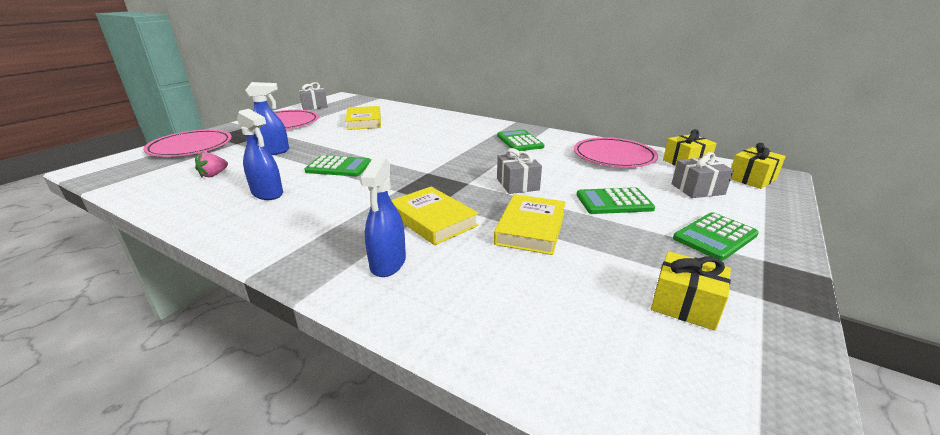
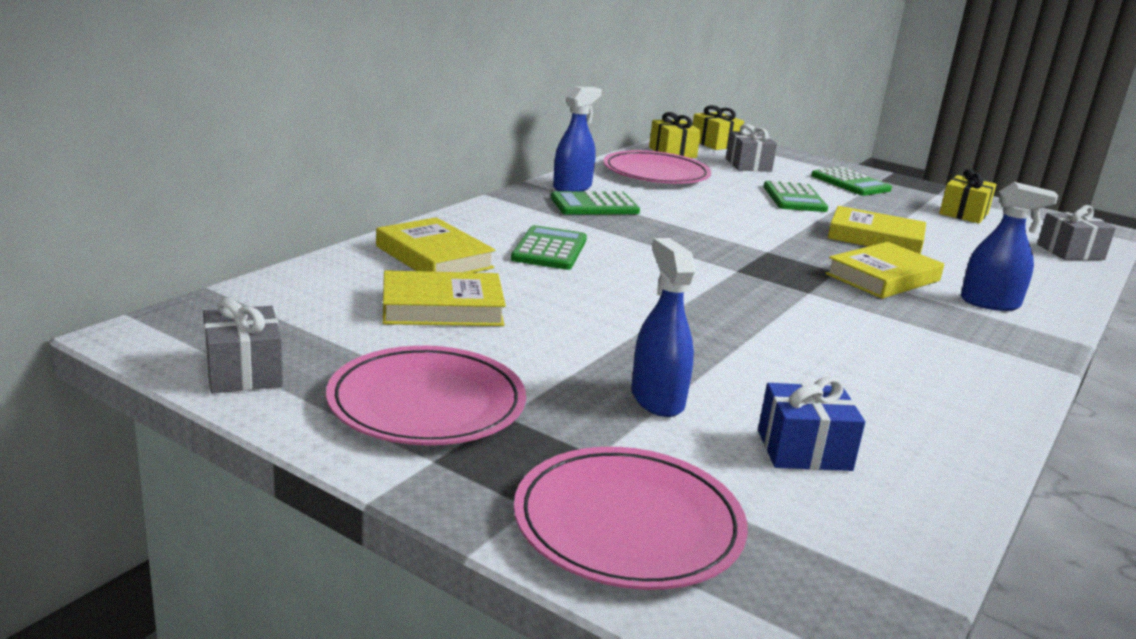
camera: 90 degrees left, 5 degrees down
pink strawberry [195,152,228,178] -> blue gift [758,377,865,471]
blue spray bottle [237,109,283,200] -> blue spray bottle moved to [553,86,602,191]
green calculator [305,155,371,176] -> green calculator moved to [511,225,587,270]
grey gift [497,148,542,194] -> grey gift moved to [1037,205,1116,260]
none -> yellow book [376,217,495,273]

